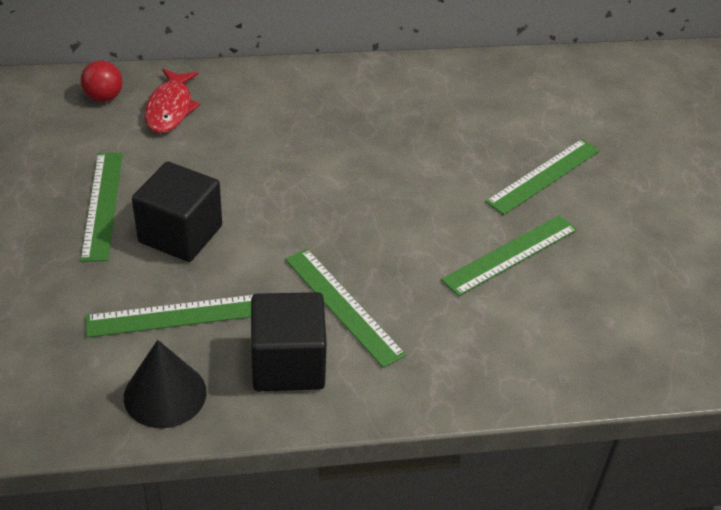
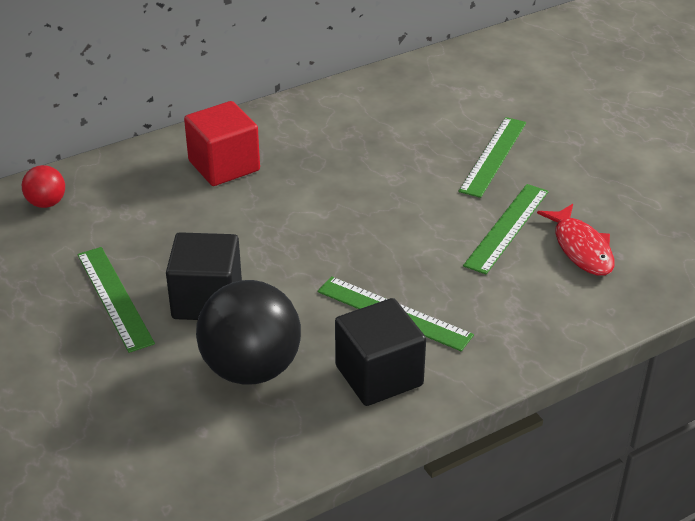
camera: 20 degrees left, 5 degrees down
green ruler [86,295,253,338] -> black ball [196,280,301,385]
black cone [124,340,207,428] -> none
red fish [144,69,200,133] -> red fish moved to [537,204,615,276]
none -> red cube [184,101,260,186]

